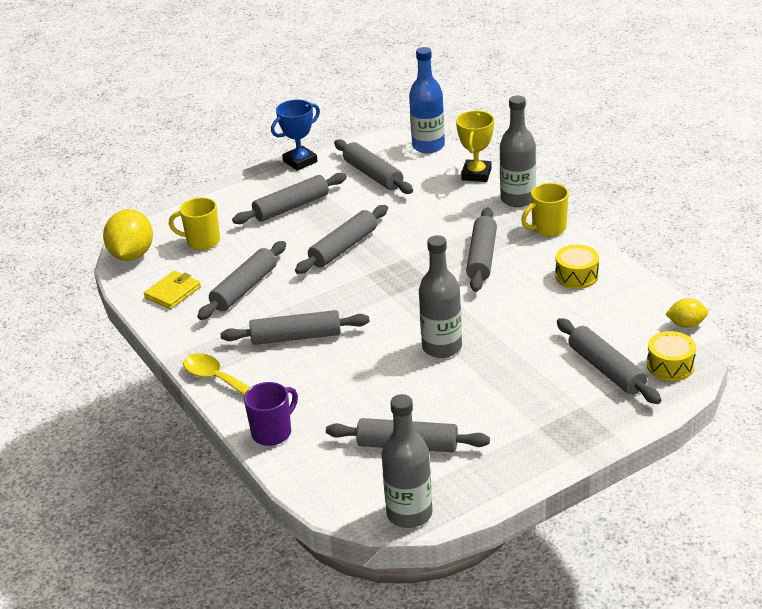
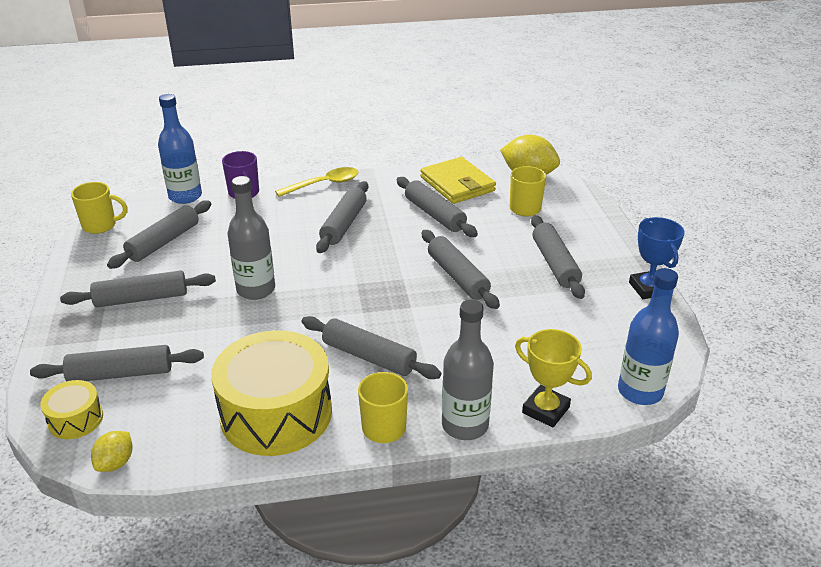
camera: 110 degrees right, 0 degrees up
yellow wallet [144,271,201,309] -> yellow wallet [420,157,496,204], size x1.60
grey rolling pin [334,139,413,194] -> grey rolling pin moved to [60,271,216,308]
grey bottle [381,394,433,528] -> yellow mug [71,182,128,234]
yellow drum [555,244,599,289] -> yellow drum [211,330,332,456], size x2.13
none -> blue bottle [158,94,202,204]

